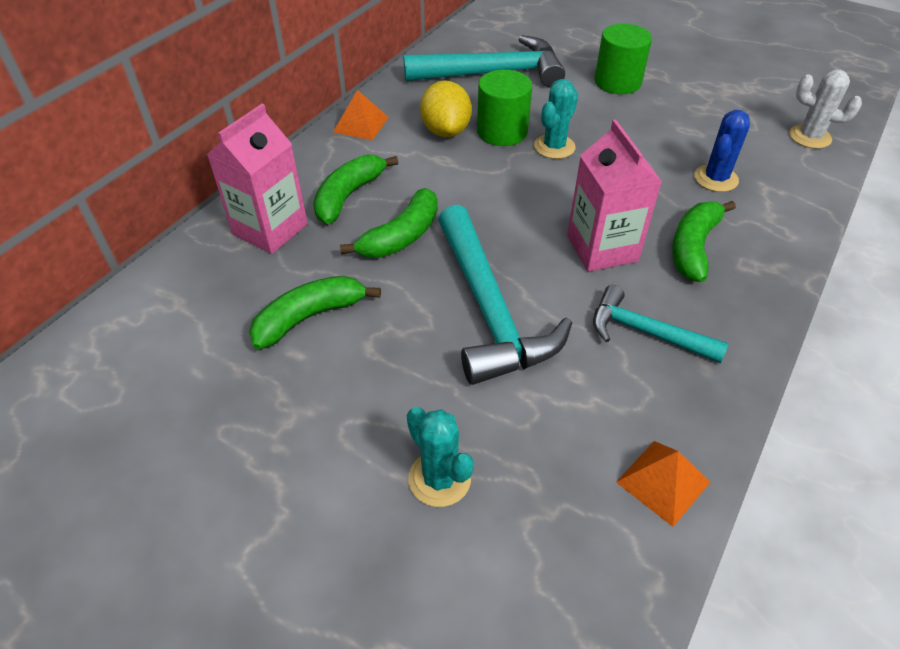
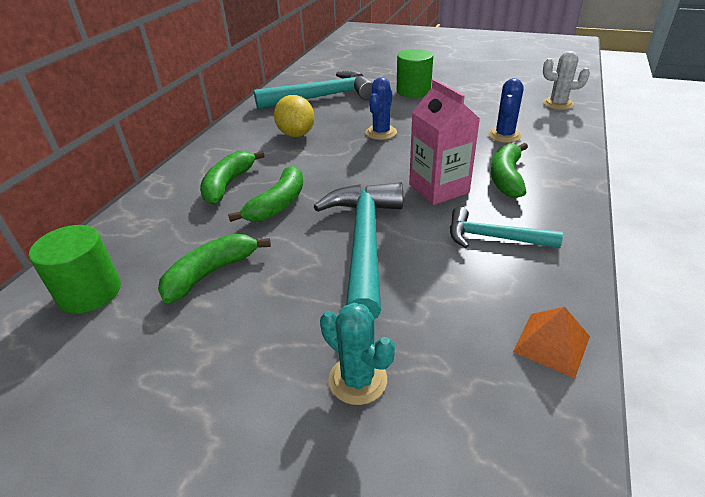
camera: 10 degrees left, 10 degrees down
pink carton [207,104,308,254] -> none
orange pyramid [333,90,389,141] -> none
turquoise hammer [438,205,572,385] -> turquoise hammer turned 150 degrees counterclockwise [314,182,403,319]
green cylinder [477,70,532,146] -> green cylinder moved to [29,225,121,314]
turquoise cactus [534,79,578,159] -> blue cactus [365,77,397,140]

